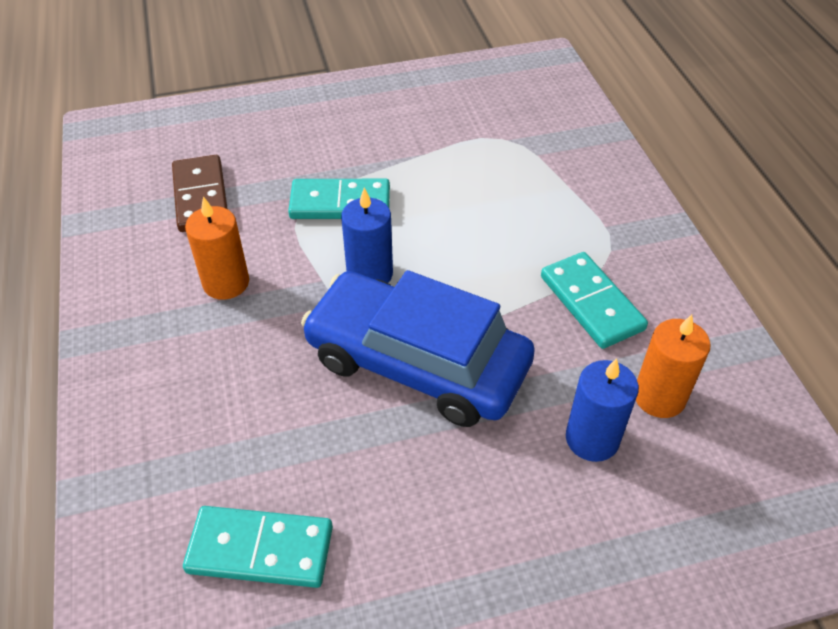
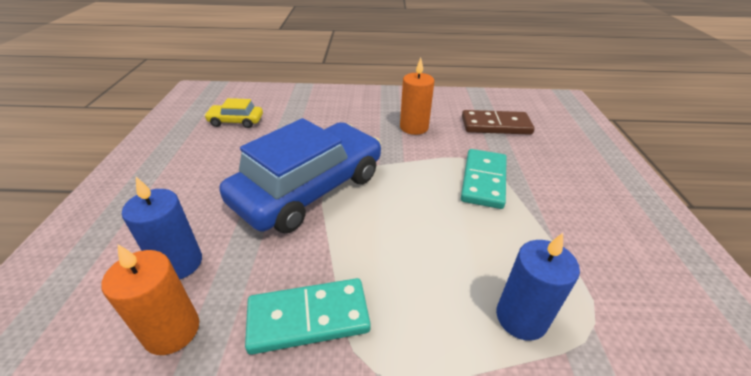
camera: 105 degrees right, 10 degrees down
turquoise domino [183,506,333,588] -> yellow car [204,98,263,128]
blue candle [341,188,393,283] -> blue candle moved to [496,233,580,341]

